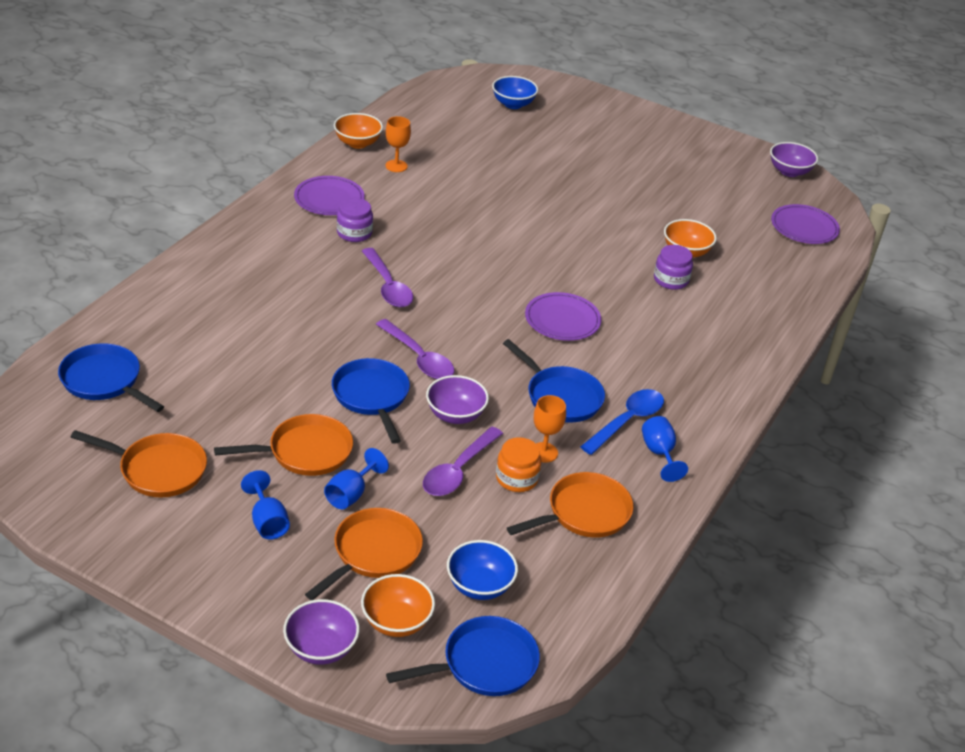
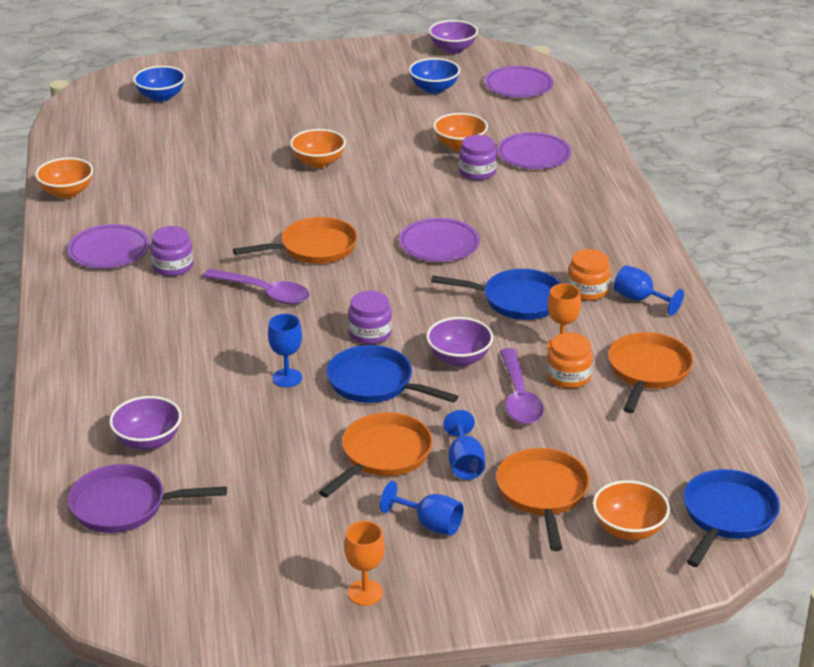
camera: 35 degrees left, 5 degrees down
blue pan [58,343,164,412] -> purple pan [68,464,227,533]
orange pan [71,430,207,498] -> orange pan moved to [233,217,358,264]
purple bowl [283,599,360,665] -> purple bowl moved to [109,396,182,450]
purple spoon [376,319,454,379] -> purple jar [348,291,392,344]
orange goblet [385,116,411,172] -> orange goblet moved to [344,521,385,606]
blue bowl [447,540,518,600] -> blue bowl moved to [409,58,460,94]
blue spoon [580,389,664,455] -> orange jar [567,249,611,301]
none -> blue goblet [268,314,302,387]
none -> orange bowl [290,129,346,168]
none -> purple plate [497,132,571,169]

